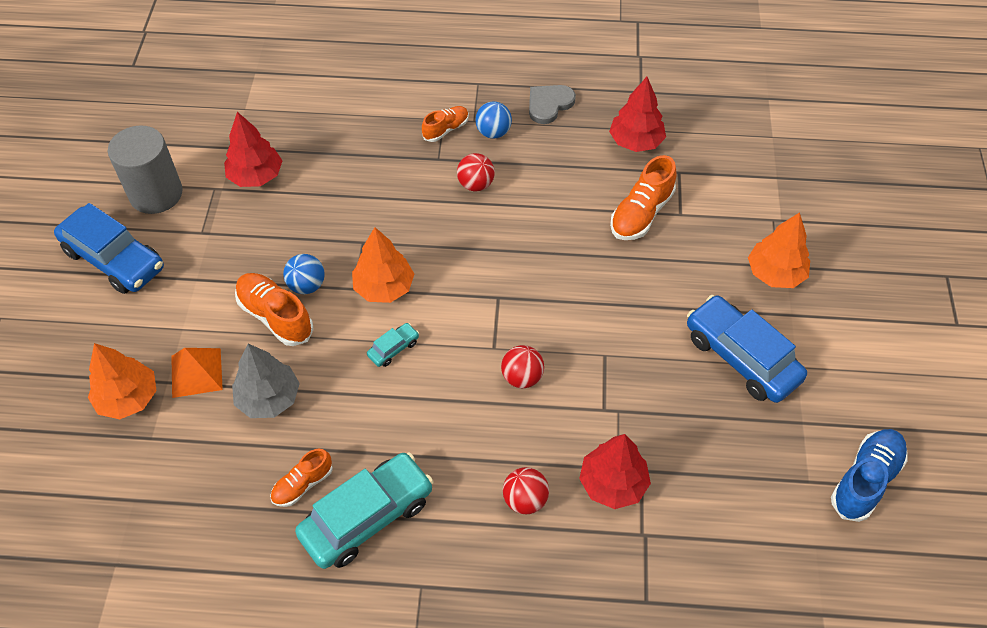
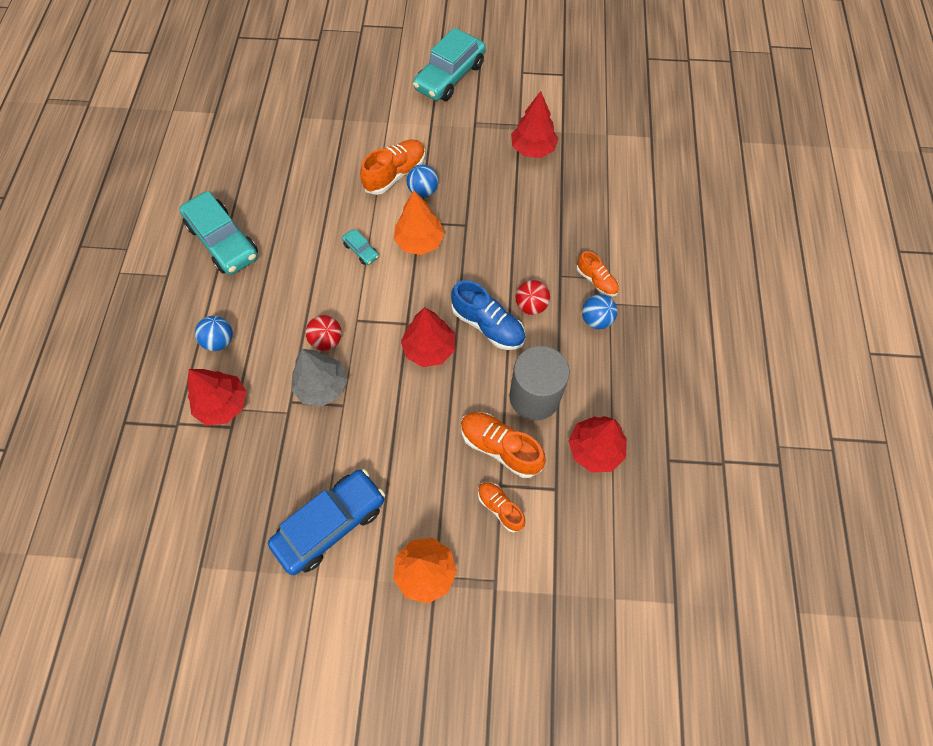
camera: 90 degrees right, 10 degrees up
blue car [54,203,164,294] -> turquoise car [413,28,486,101]
orange tree [88,343,157,419] -> none
grey cylinder [108,126,183,214] -> grey cylinder moved to [509,346,569,421]
orange pyramid [171,348,223,398] -> none
grey tree [232,344,300,418] -> grey tree moved to [291,349,348,407]
orange shoe [270,449,333,507] -> orange shoe moved to [478,482,525,533]
red ball [503,467,549,514] -> blue ball [195,316,233,351]
grey heart [529,85,576,124] -> none
blue shoe [831,429,908,522] -> blue shoe moved to [451,280,525,350]
none -> red tree [401,307,455,367]

